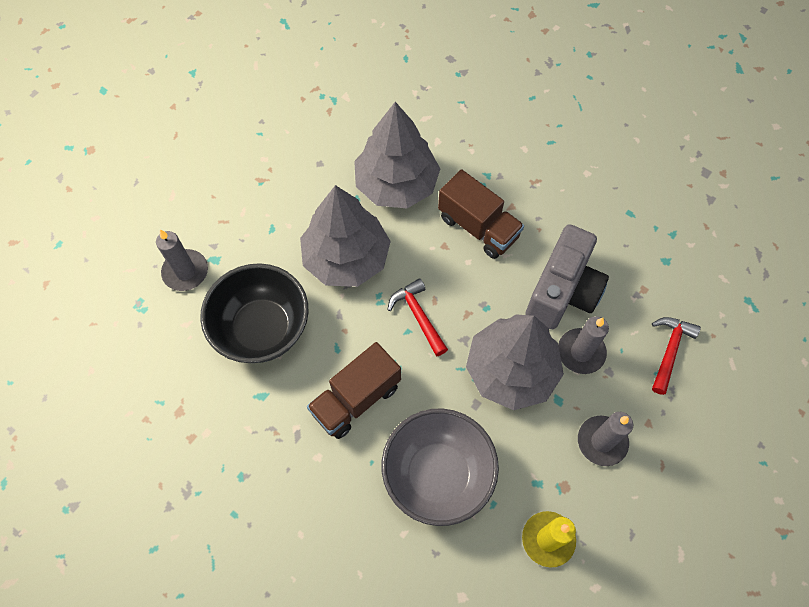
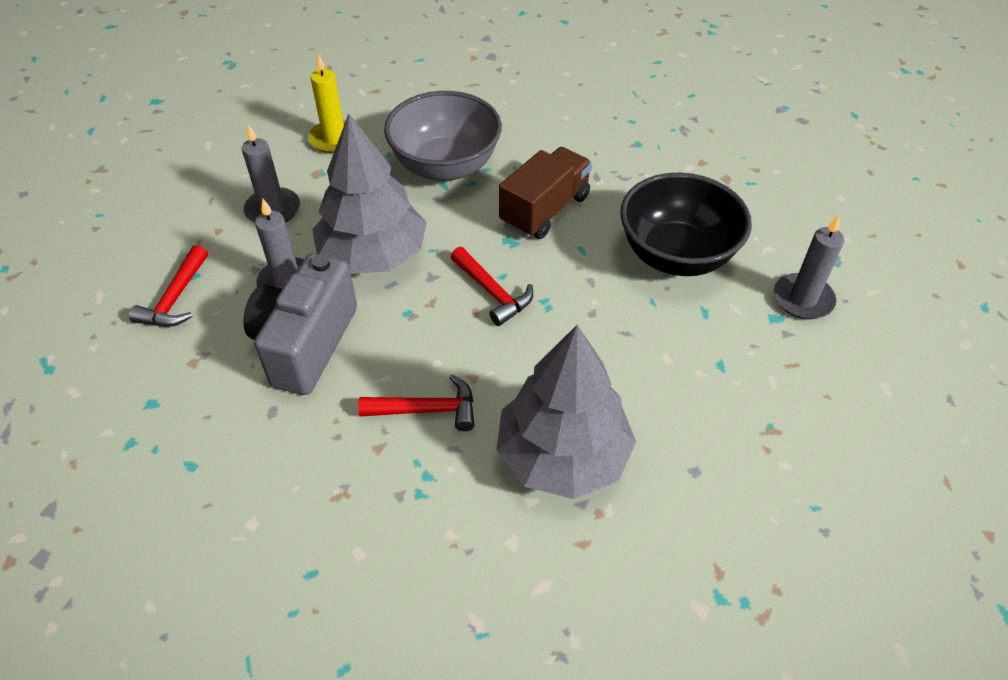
camera: 170 degrees right, 15 degrees down
grey tree [300,185,391,287] -> none
brown truck [438,169,524,259] -> red hammer [358,374,474,431]

